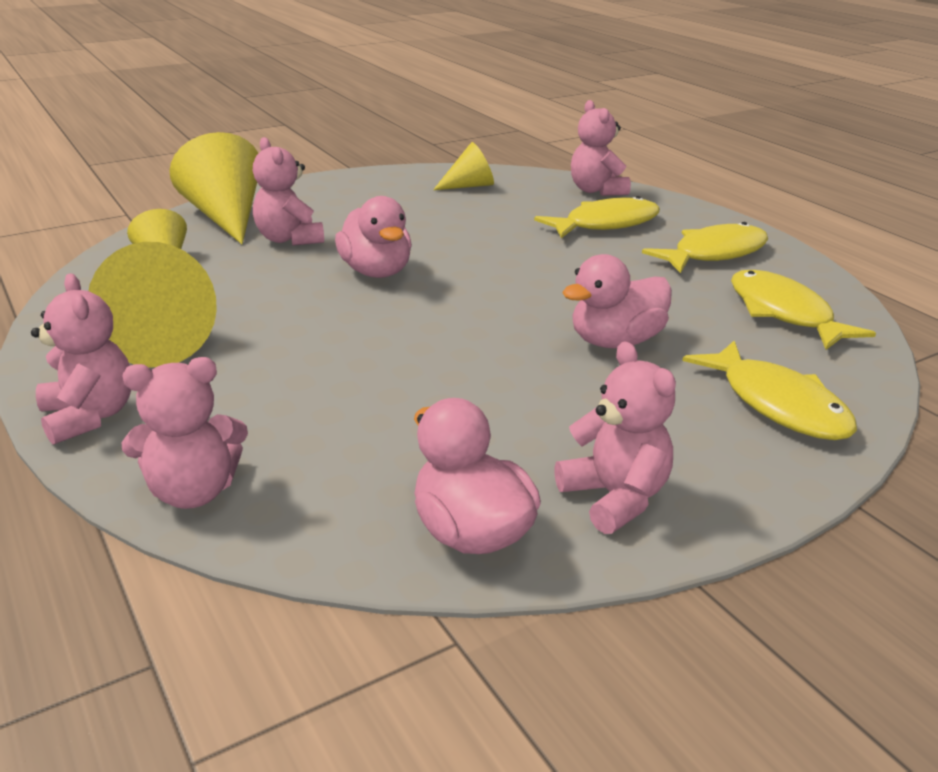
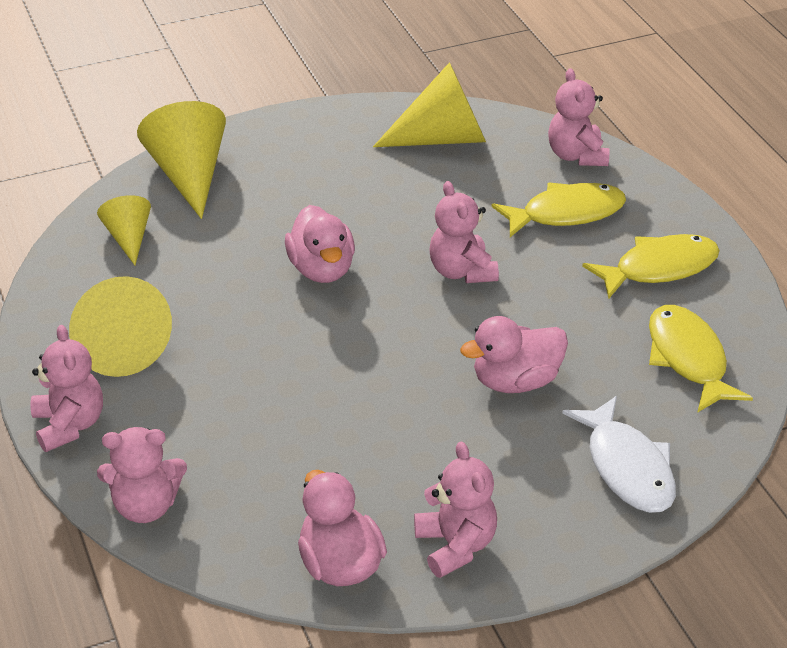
camera: 10 degrees right, 10 degrees up
pink teddy bear [253,137,324,246] -> pink teddy bear moved to [429,181,499,283]
yellow cone [433,142,494,190] -> yellow cone [373,62,486,147], size x1.74
yellow fish [682,341,857,440] -> white fish [562,396,676,513]

